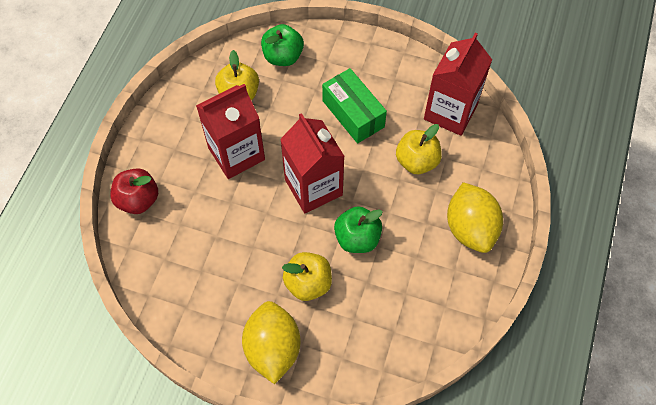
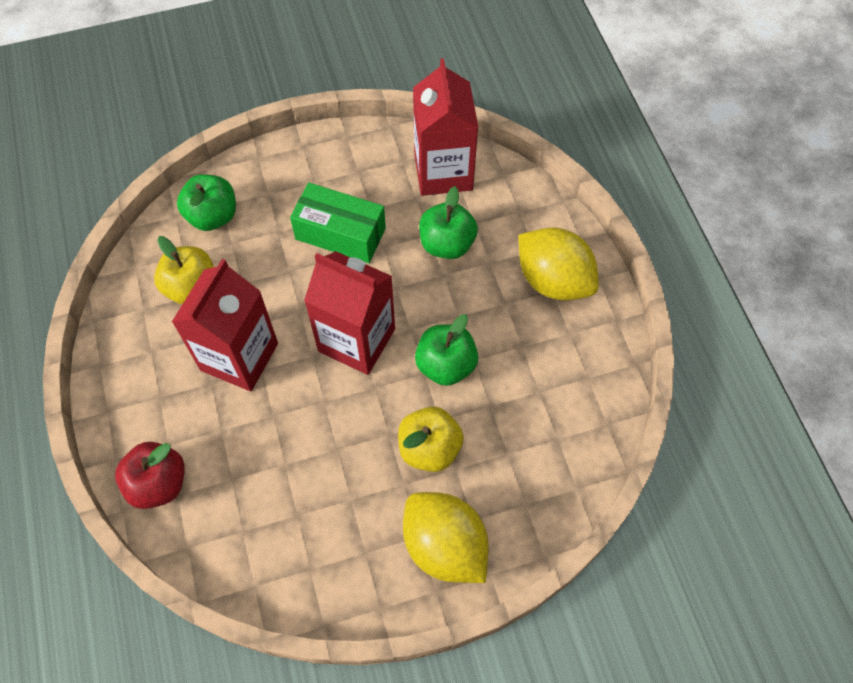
camera: 35 degrees left, 0 degrees up
yellow apple [396,124,442,174] -> green apple [419,186,478,259]

